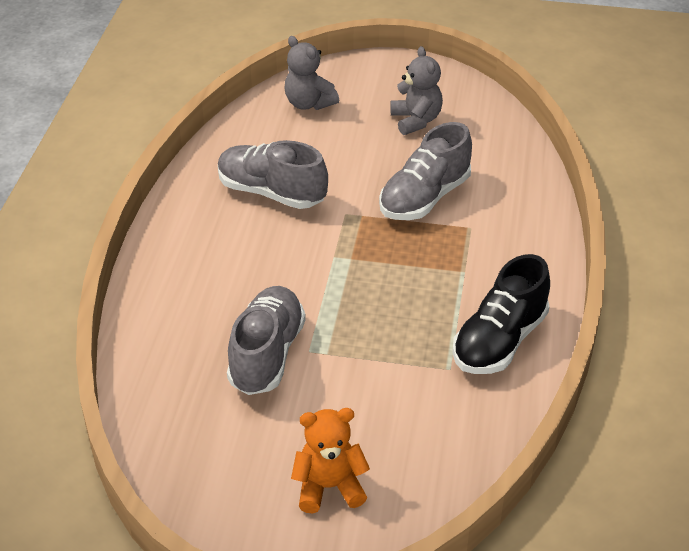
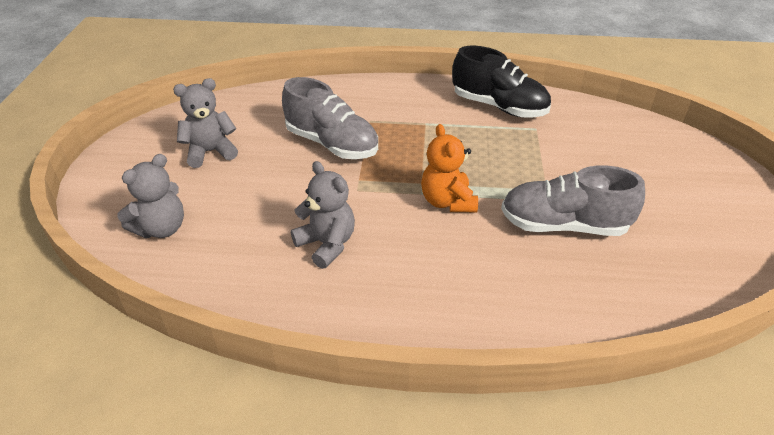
camera: 95 degrees left, 0 degrees up
grey shoe [218,140,328,209] -> grey teddy bear [291,161,355,269]
orange teddy bear [291,408,370,514] -> orange teddy bear moved to [421,124,478,212]

